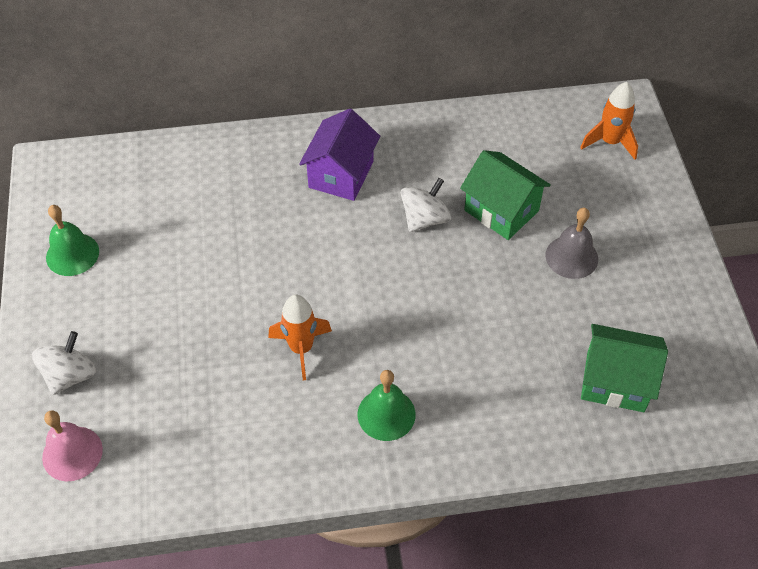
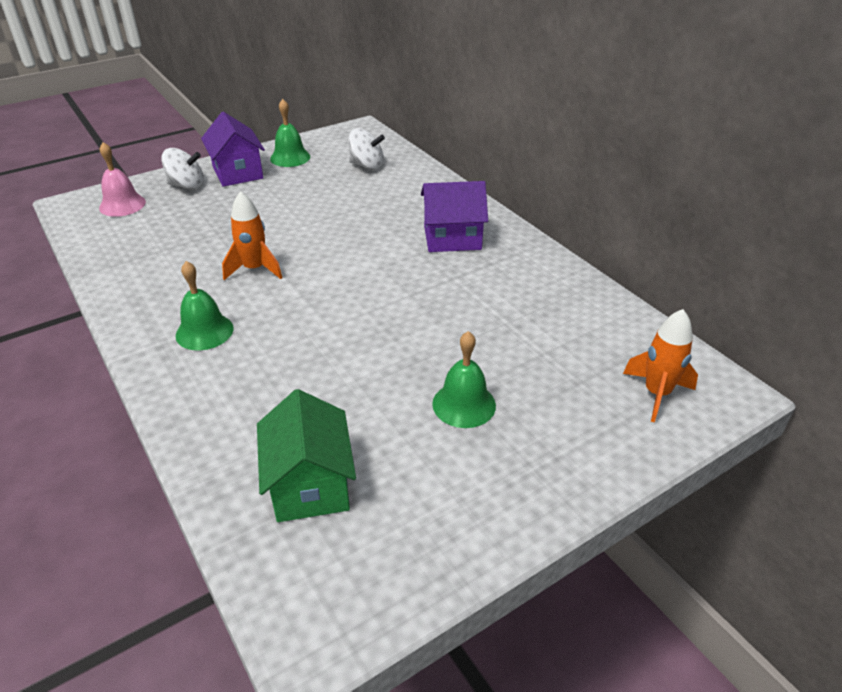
camera: 65 degrees right, 15 degrees down
white spinning top [401,178,451,232] -> white spinning top moved to [348,128,385,170]
green house [460,150,551,240] -> none
grey bell [546,208,598,279] -> green bell [432,331,496,428]
none -> purple house [201,112,265,187]

